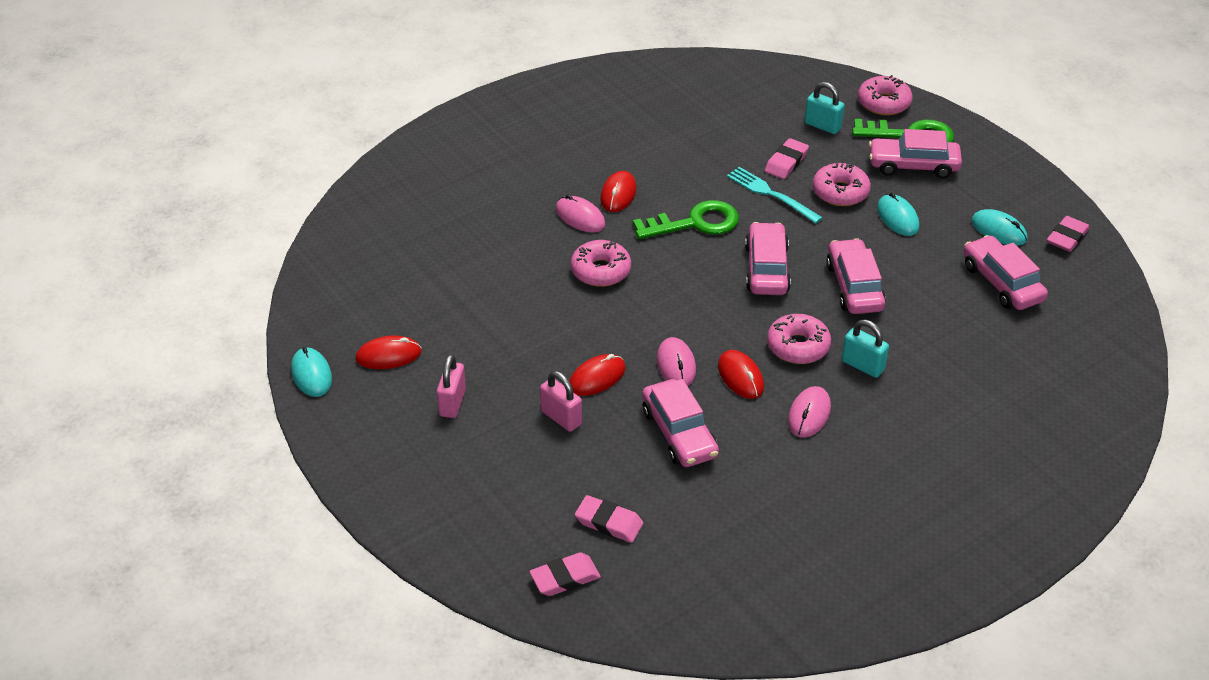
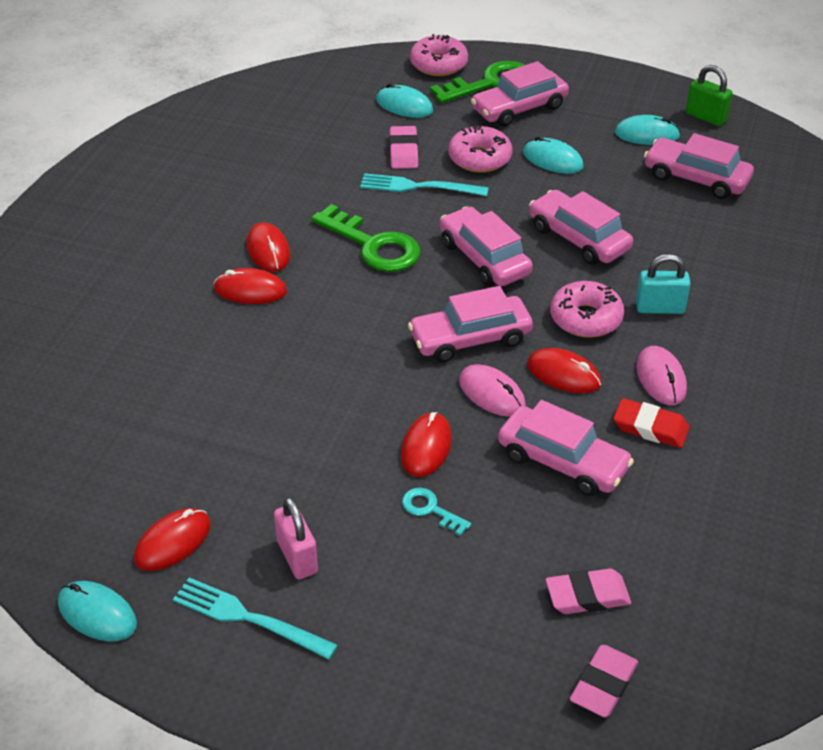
camera: 35 degrees left, 0 degrees up
pink padlock [540,371,582,432] -> turquoise key [402,488,471,536]
pink mouse [556,195,605,232] -> red mouse [214,268,287,304]
pink donut [571,240,631,287] -> none
green key [633,200,739,239] -> green key turned 90 degrees clockwise [311,204,421,272]
turquoise padlock [805,82,845,134] -> turquoise mouse [376,83,433,118]
pink eraser [1047,216,1090,252] -> green padlock [686,65,733,126]
none -> turquoise fork [173,577,338,660]
none -> pink car [408,286,533,363]
none -> red eraser [613,398,690,448]

